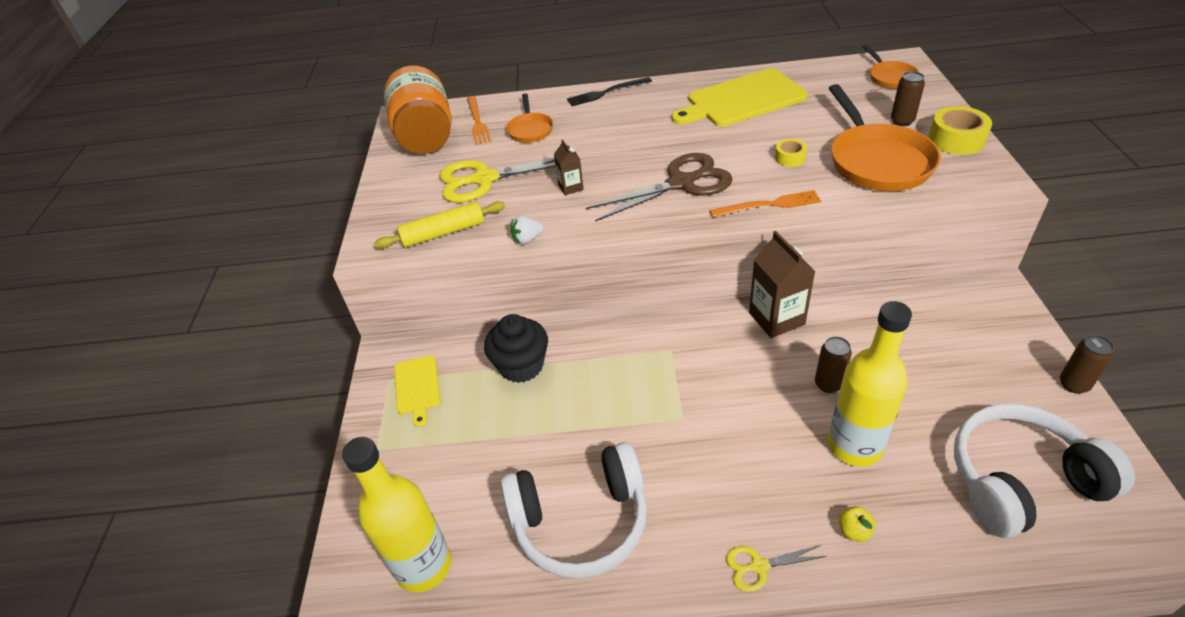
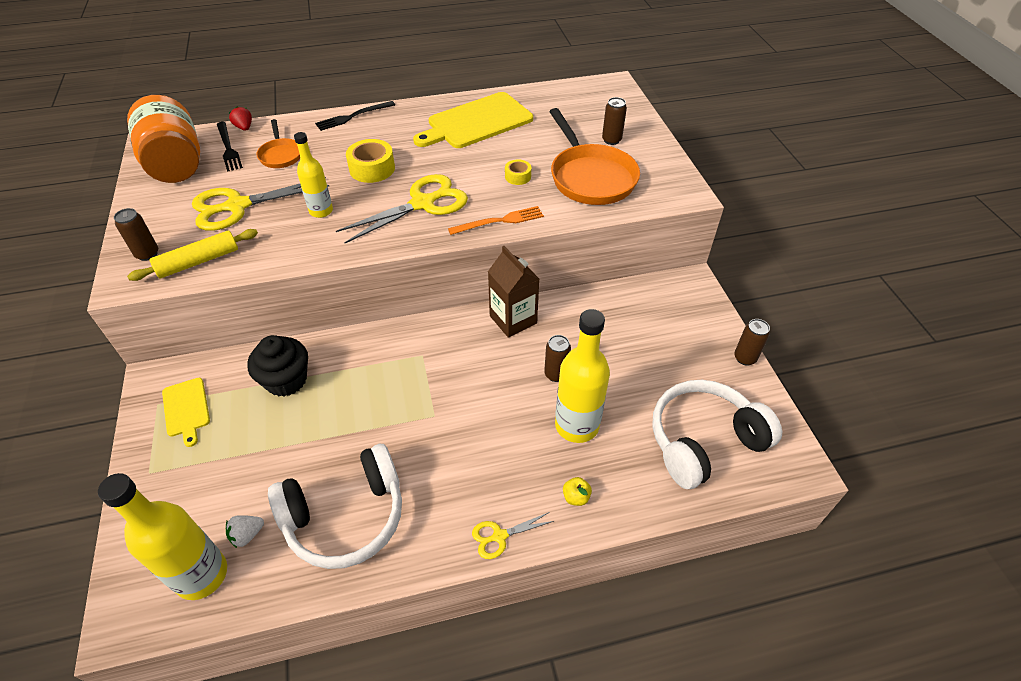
camera: 15 degrees left, 5 degrees up
orange fork [467,96,491,145] -> black fork [217,122,243,172]
white strawberry [511,216,544,244] -> white strawberry moved to [226,515,264,548]
brown carton [554,139,584,195] -> yellow bottle [294,132,333,218]
brown scissors [586,153,733,222] -> yellow scissors [336,174,468,243]
orange pan [863,45,919,89] -> none
yellow tape [929,106,992,155] -> yellow tape moved to [346,139,395,183]
none -> brown can [114,208,158,261]
none -> red strawberry [229,106,252,131]

